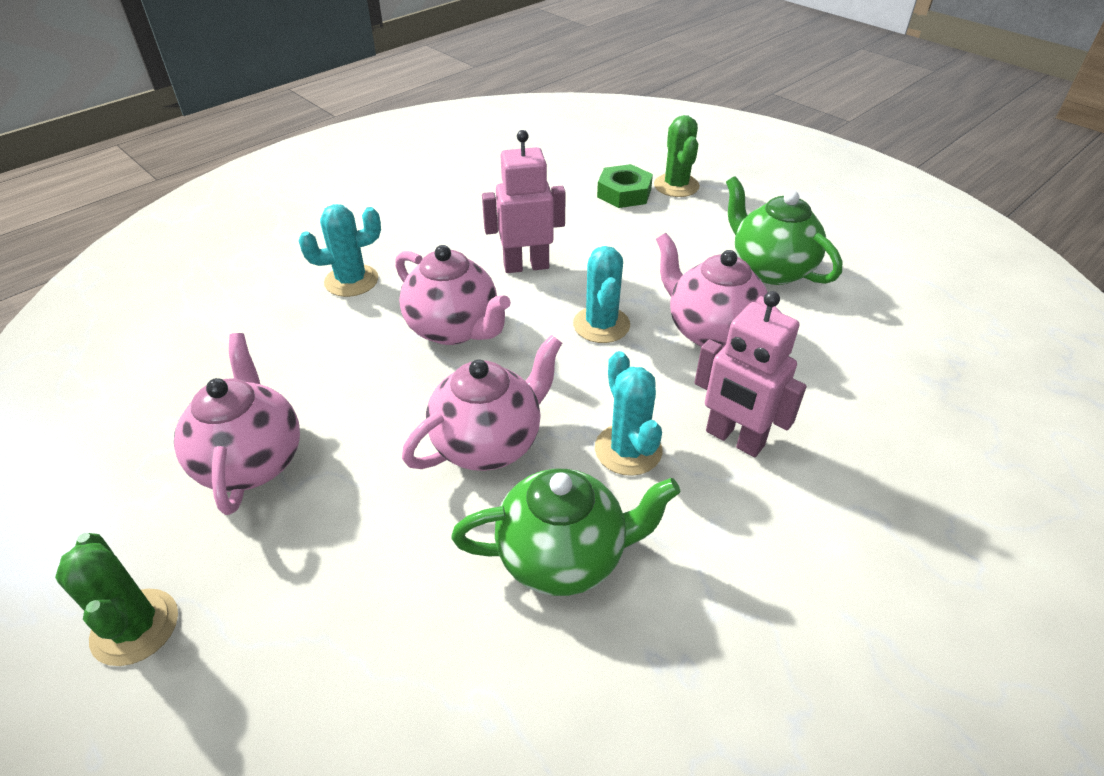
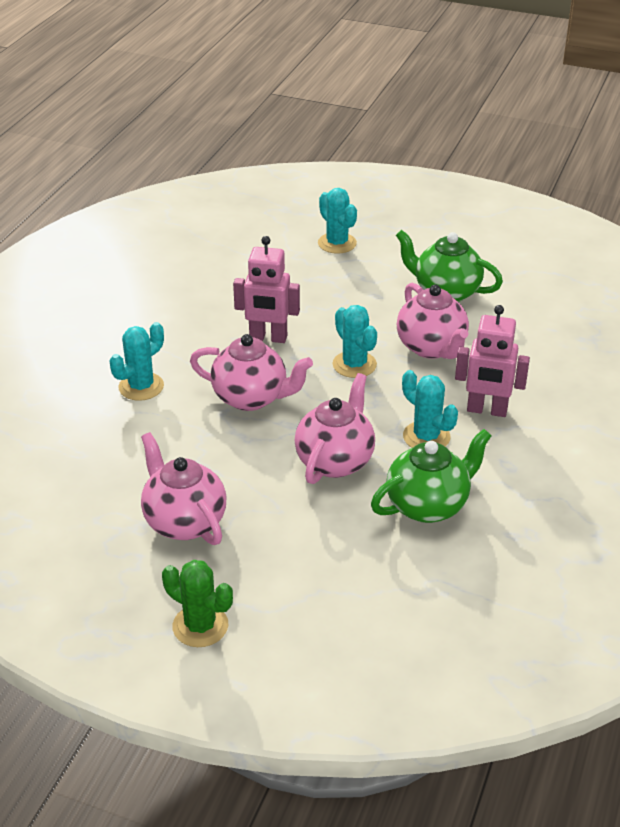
camera: 25 degrees left, 5 degrees down
pink robot [482,130,566,273] -> pink robot turned 135 degrees counterclockwise [233,236,300,343]
green nut [597,164,653,208] -> none
green cactus [654,115,700,197] -> turquoise cactus [318,188,357,254]
pink teapot [656,233,781,348] -> pink teapot turned 135 degrees counterclockwise [397,283,469,359]

